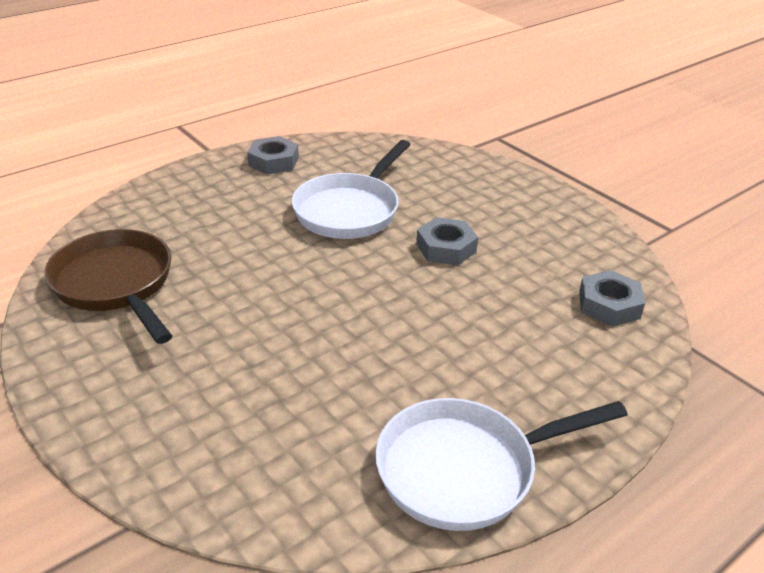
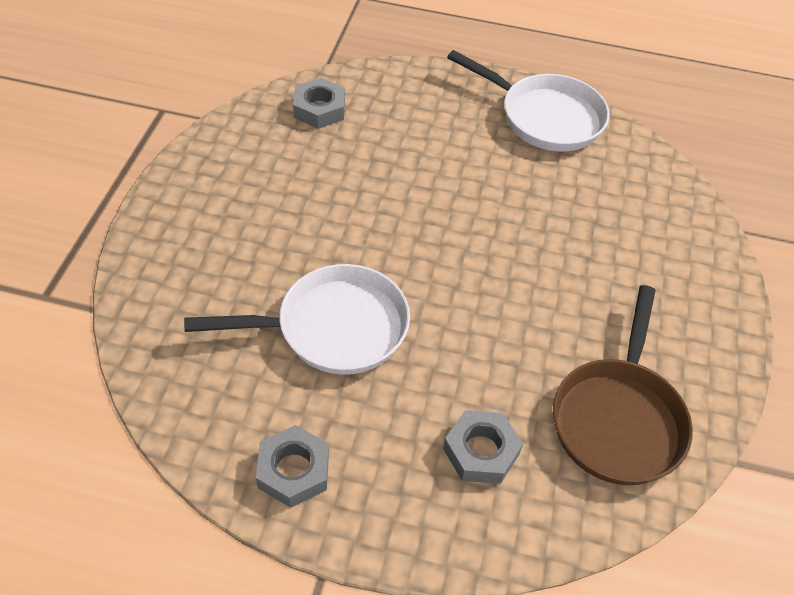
camera: 130 degrees left, 15 degrees up
grey nut [416,217,478,265] -> grey nut moved to [443,410,523,484]

